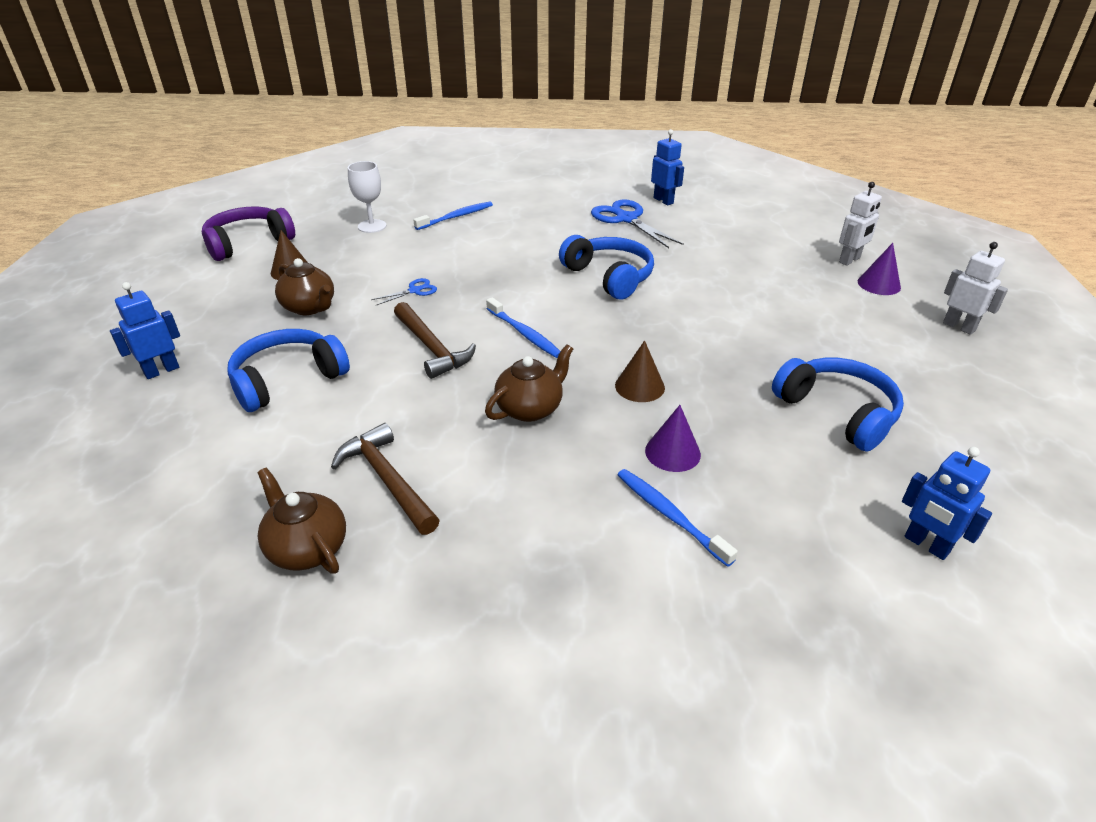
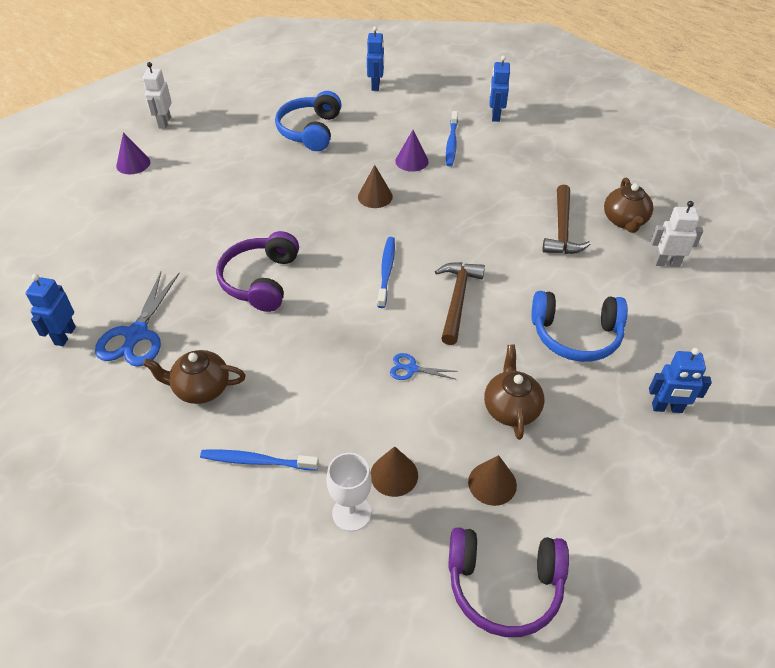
camera: 135 degrees left, 10 degrees up
brown teapot [485,344,573,422] -> brown teapot moved to [143,350,246,404]
blue headphones [559,235,654,300] -> purple headphones [216,231,299,312]
white robot [839,182,882,266] -> white robot moved to [651,201,703,267]
none -> brown cone [370,446,418,497]
none -> blue robot [490,56,510,122]

